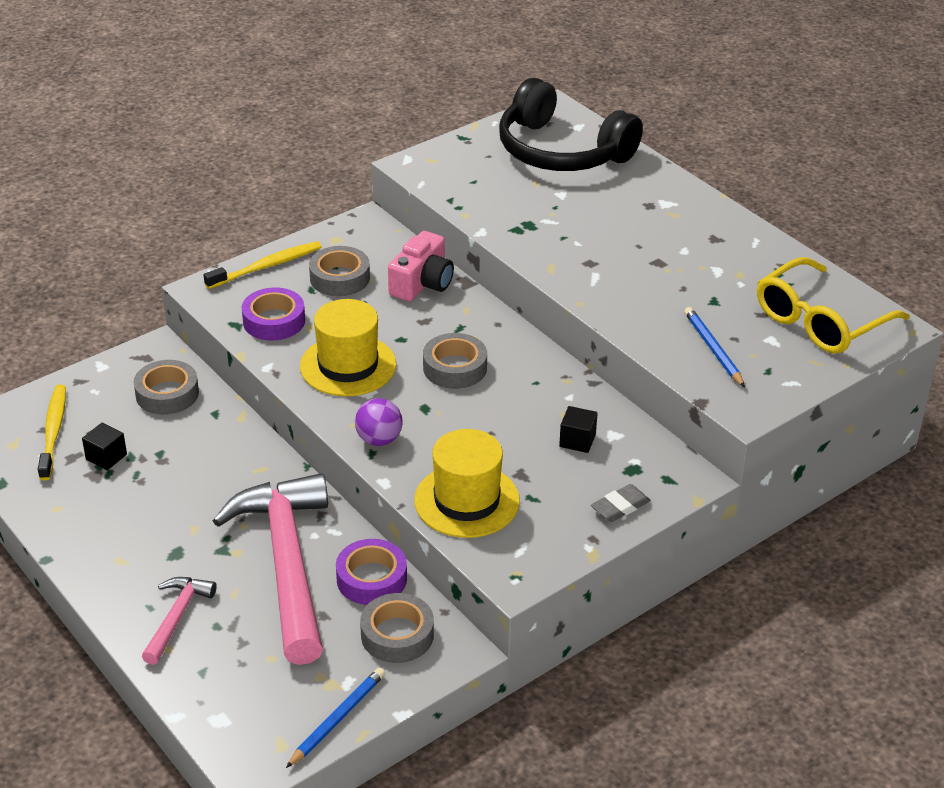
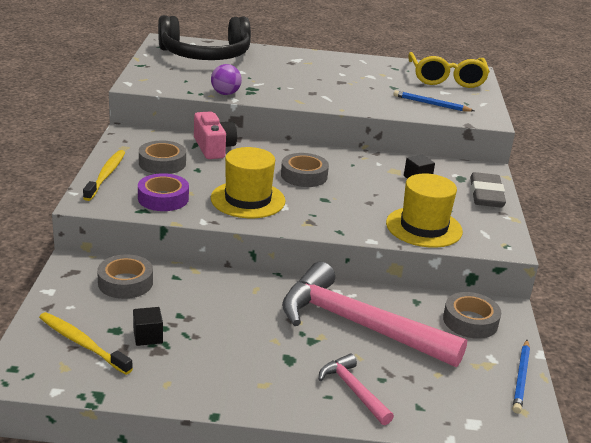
camera: 50 degrees left, 10 degrees down
blue pencil [286,668,385,768] -> blue pencil turned 150 degrees counterclockwise [513,340,530,413]
purple tape [336,539,407,605] -> none
purple ball [355,398,403,446] -> purple ball moved to [211,64,242,95]
grey eraser [591,484,651,522] -> grey eraser [470,172,506,208], size x1.66

